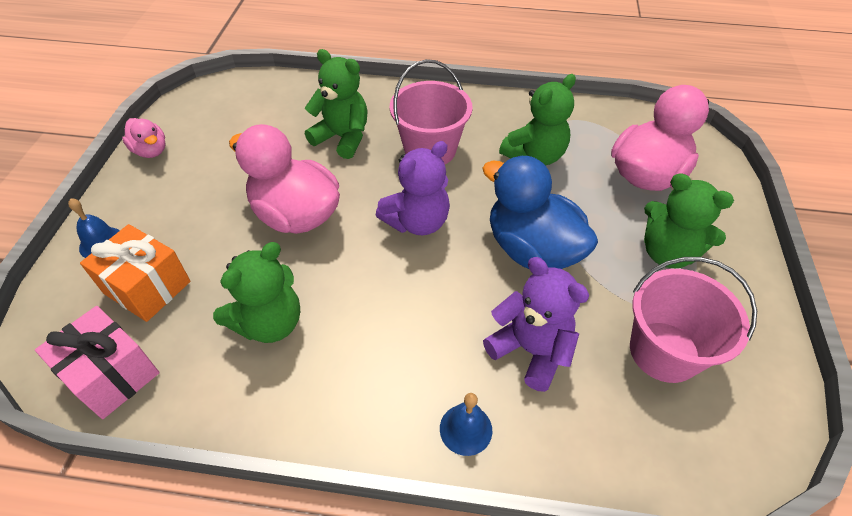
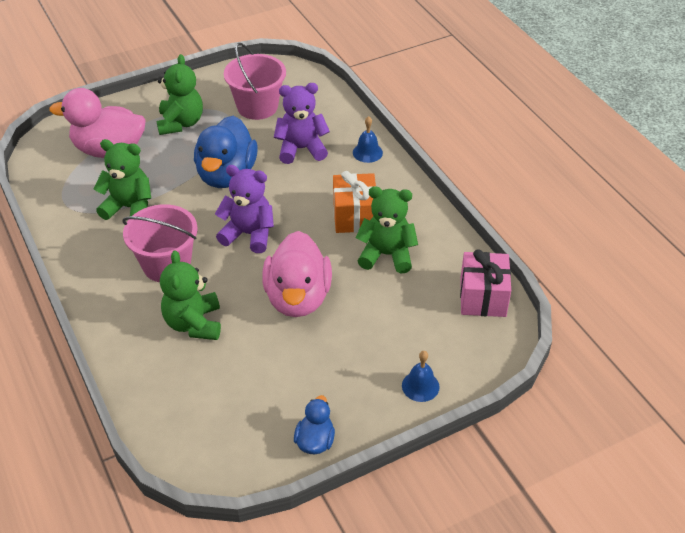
camera: 125 degrees left, 5 degrees down
orange gift [80,224,191,322] -> orange gift moved to [333,171,376,233]
pink duck [122,118,166,158] -> blue duck [294,395,335,454]
purple teddy bear [483,257,589,392] -> purple teddy bear turned 75 degrees clockwise [274,83,330,164]

